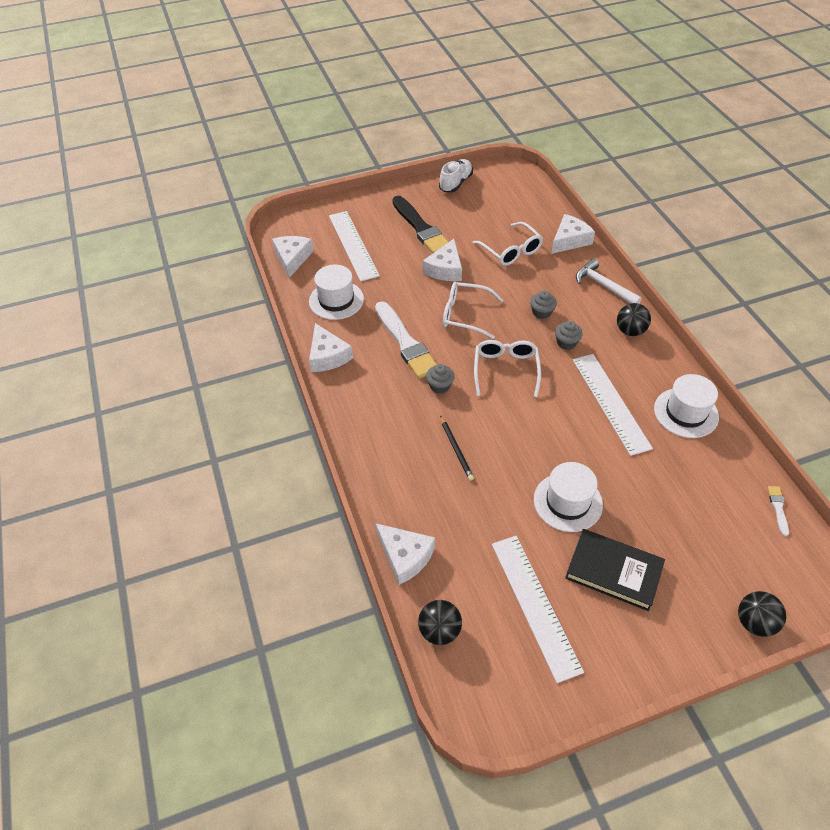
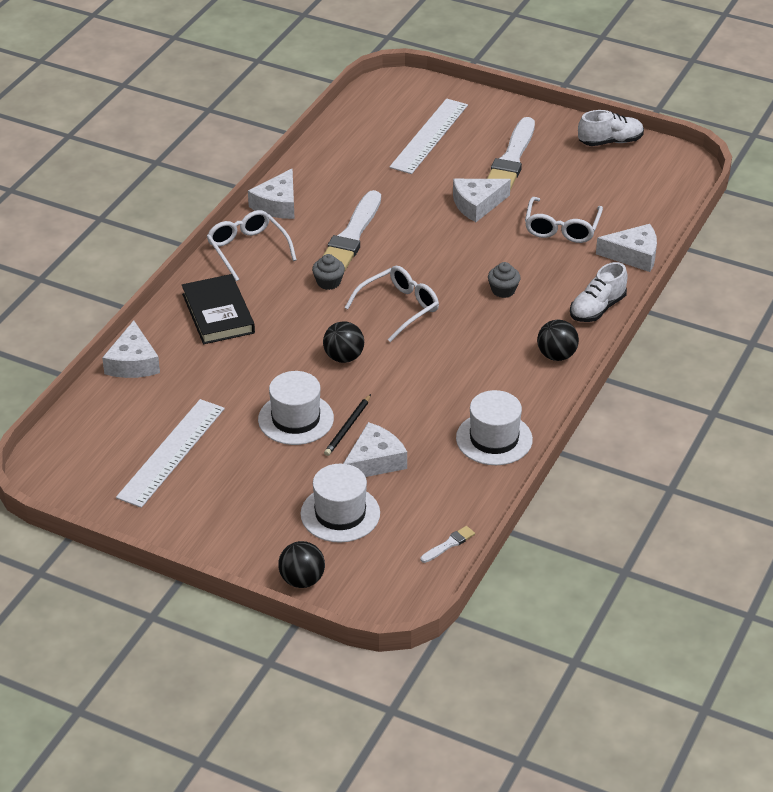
camera: 45 degrees right, 10 degrees down
white cheese [272,236,313,278] -> white cheese moved to [343,422,407,477]
white hat [309,265,364,320] -> white hat moved to [300,464,380,543]
black brush [392,196,448,254] -> white brush [487,117,535,190]
black ball [418,600,462,645] -> black ball moved to [323,321,364,363]
black pencil [440,416,474,481] -> black pencil moved to [324,394,371,456]
white glasses [443,282,504,339] -> white glasses moved to [206,210,297,281]
grey cupcake [555,321,583,350] -> none
black book [565,529,665,611] -> black book moved to [182,274,255,344]
white ruler [573,354,653,456] -> none
white hammer [576,259,642,304] -> white shoe [570,262,628,322]

